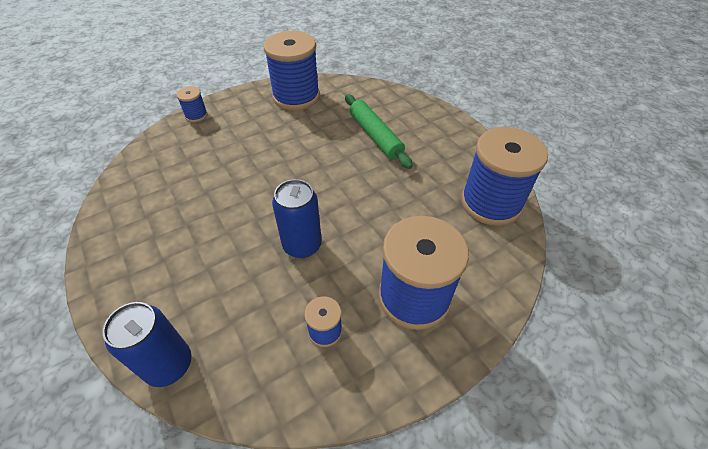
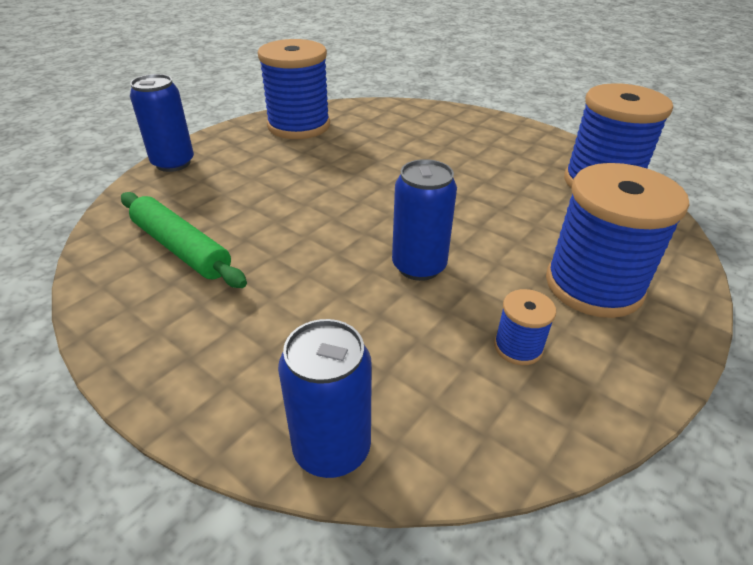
camera: 20 degrees left, 10 degrees down
blue spool [176,86,208,122] -> blue can [130,74,194,172]
green rolling pin [345,94,413,169] -> green rolling pin moved to [121,192,247,288]

